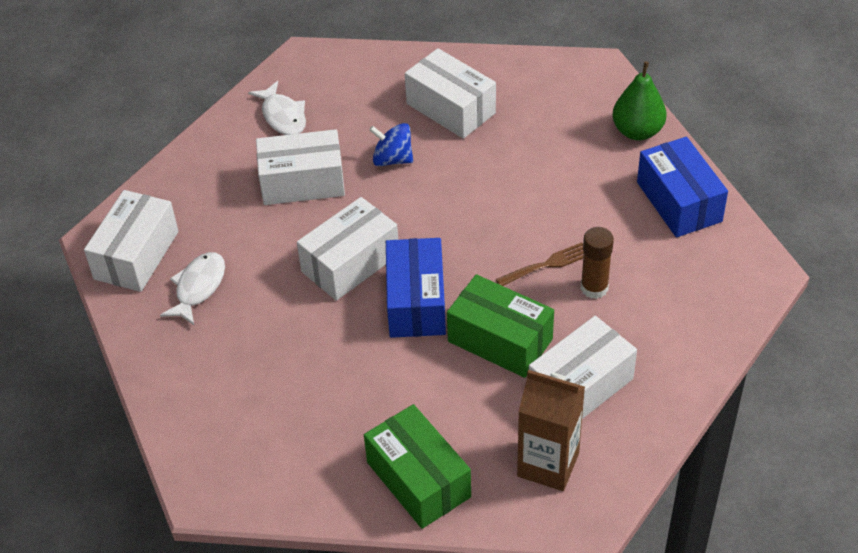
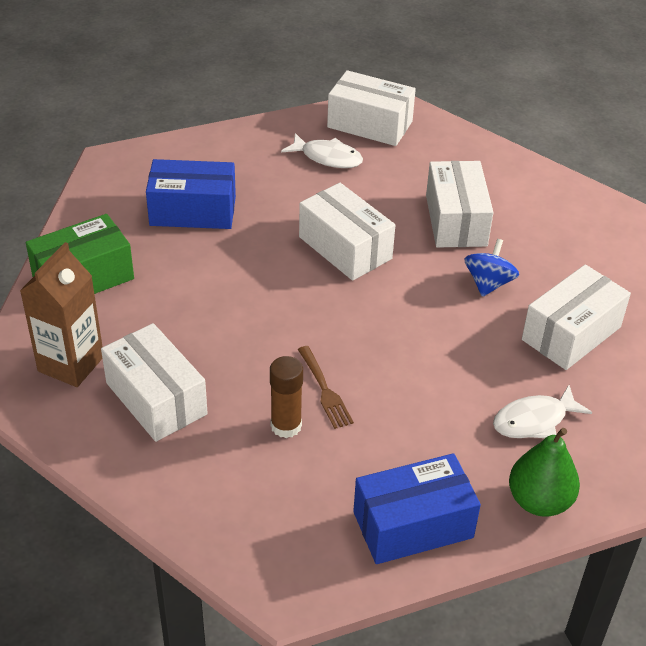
camera: 90 degrees right, 5 degrees down
white fish [248,81,306,135] -> white fish moved to [493,385,592,438]
blue box [386,238,446,338] -> blue box moved to [146,159,236,229]
green box [447,274,554,378] -> none

